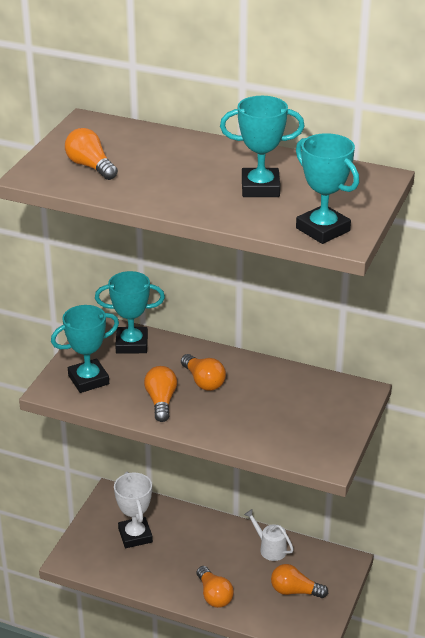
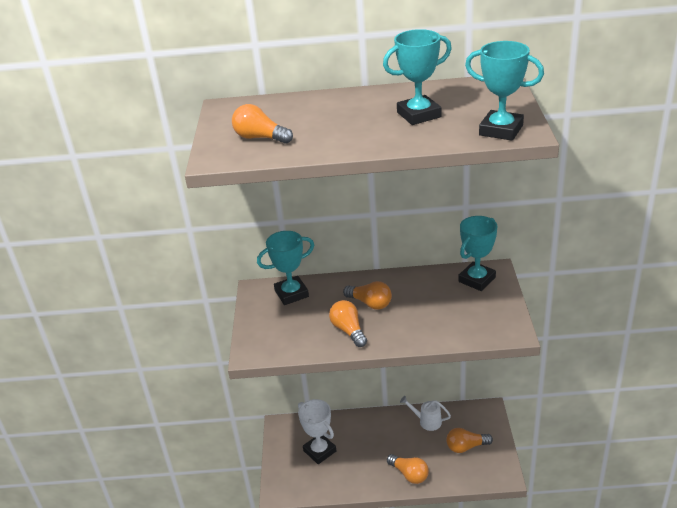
camera: 20 degrees left, 0 degrees up
turquoise trophy [51,305,119,393] -> turquoise trophy moved to [458,216,497,291]

